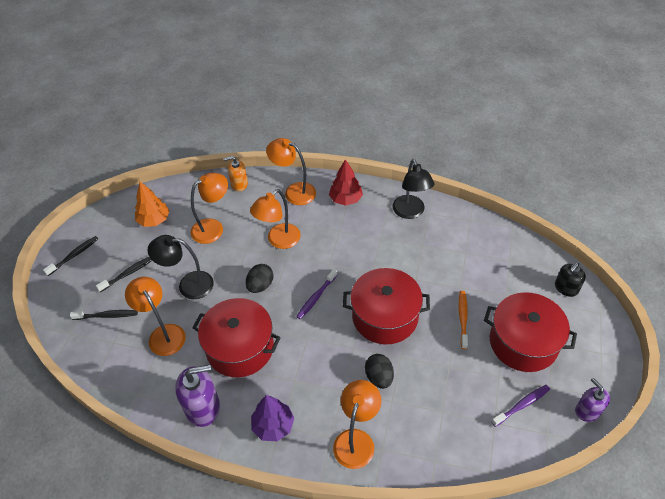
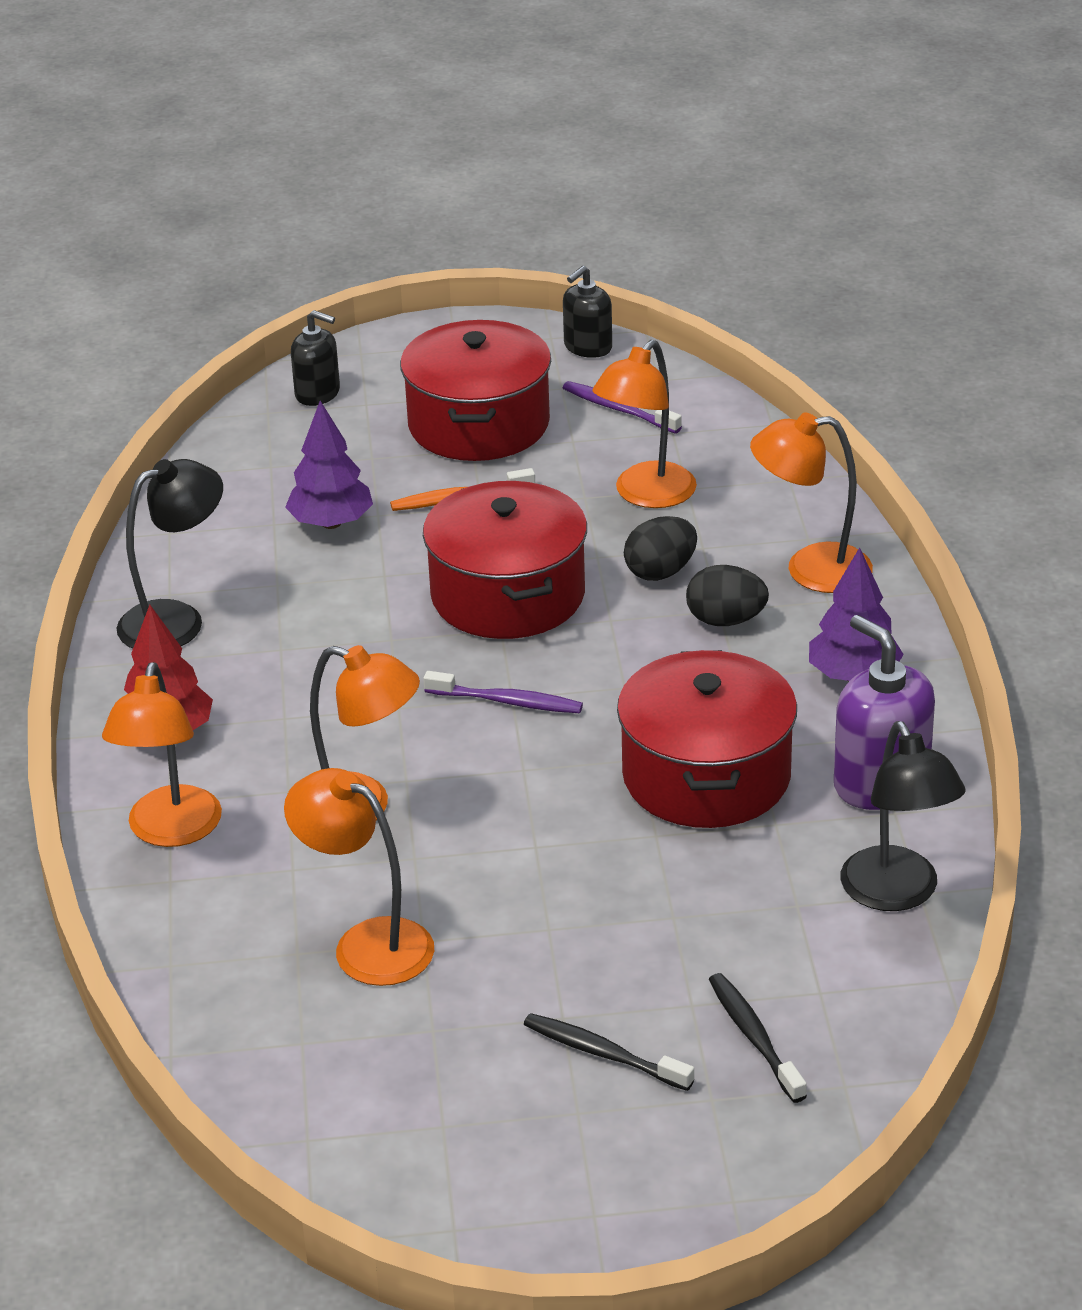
camera: 110 degrees left, 15 degrees down
black toothbrush [43,236,98,276] -> none
orange lamp [125,277,186,356] -> orange lamp moved to [593,340,697,508]
orange tree [135,182,170,227] -> none
black lamp [148,235,214,299] -> black lamp moved to [841,721,966,911]
orange soap dispenser [223,156,248,191] -> none
black egg [246,264,274,293] -> black egg moved to [686,565,769,626]
purple soap dispenser [575,378,610,422] -> black soap dispenser [563,265,612,358]
none -> purple tree [285,401,373,529]

